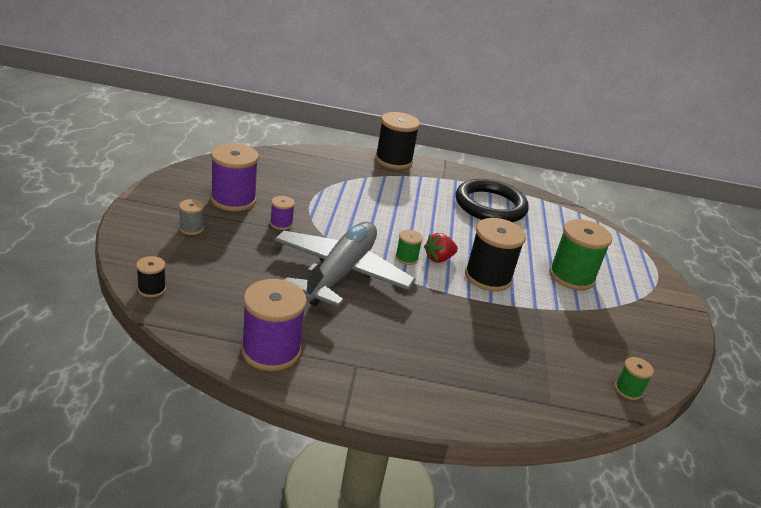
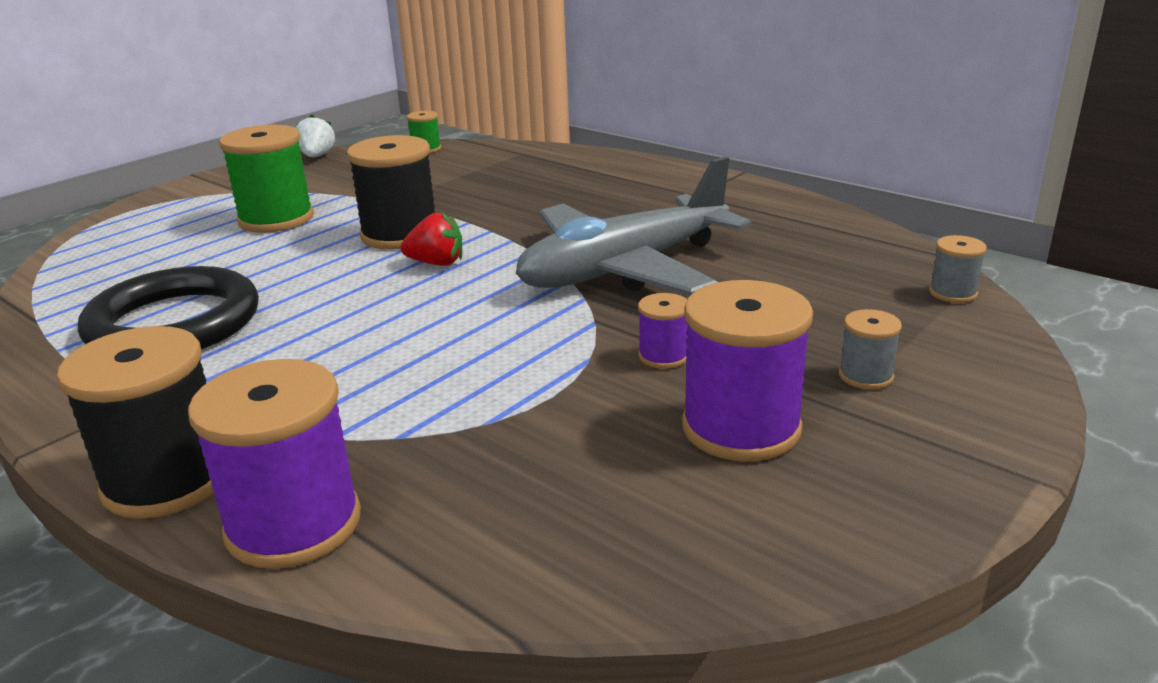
camera: 140 degrees left, 5 degrees down
black spool [136,256,166,297] -> grey spool [929,235,987,303]
purple spool [241,279,307,371] -> purple spool moved to [188,359,361,569]
green spool [395,230,423,265] -> none
none -> white strawberry [296,114,335,157]

